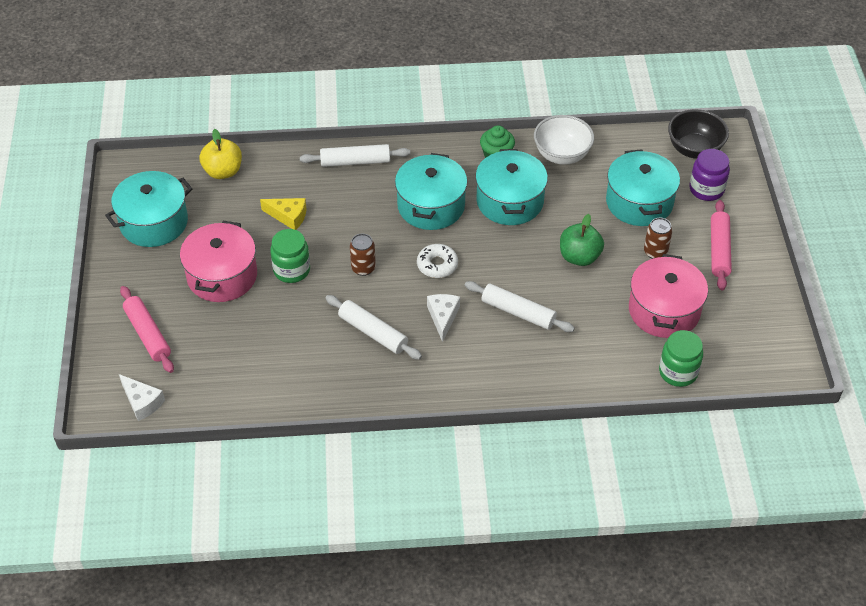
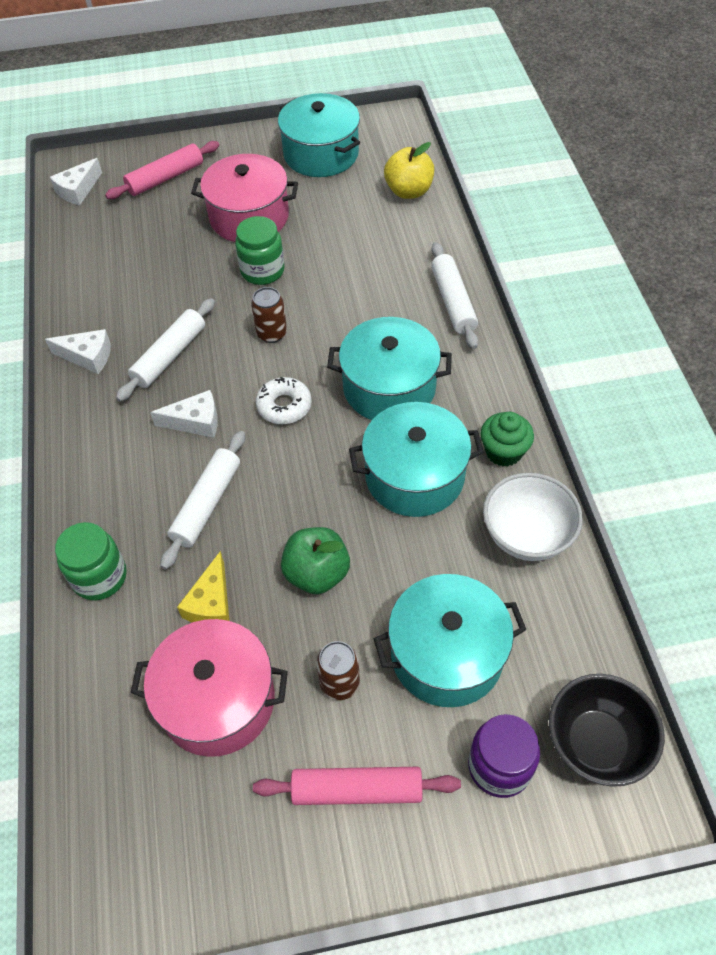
camera: 85 degrees right, 5 degrees up
yellow cheese [260,198,307,230] -> yellow cheese moved to [177,551,229,622]
green jar [659,330,703,387] -> green jar moved to [55,522,127,600]
none -> white cheese [45,329,111,374]

